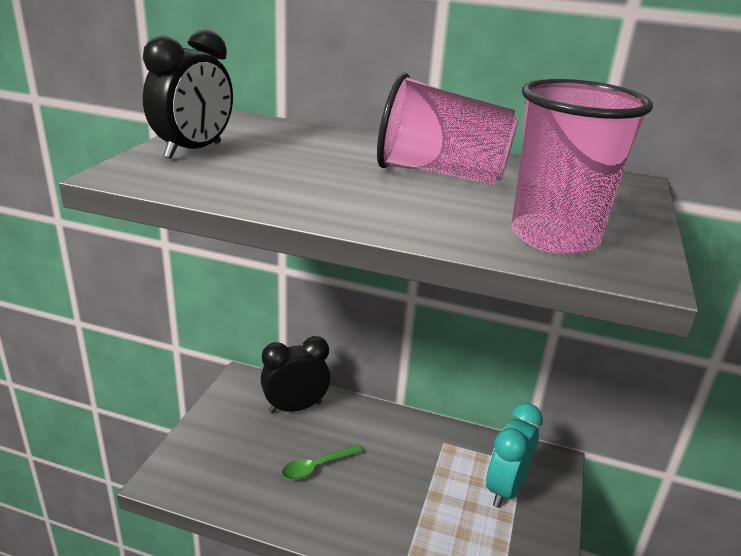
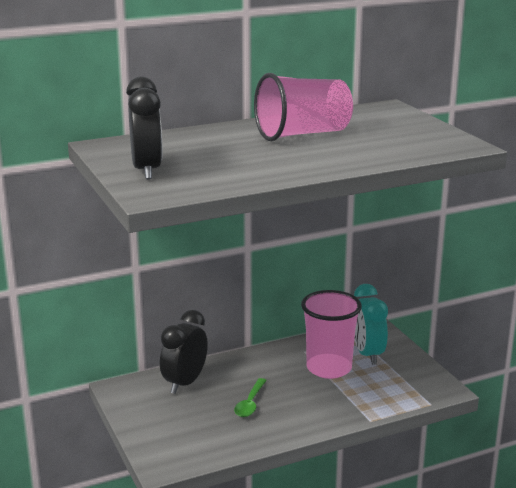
camera: 40 degrees left, 5 degrees down
pink cup [511,79,653,255] -> pink cup moved to [301,290,362,379]

